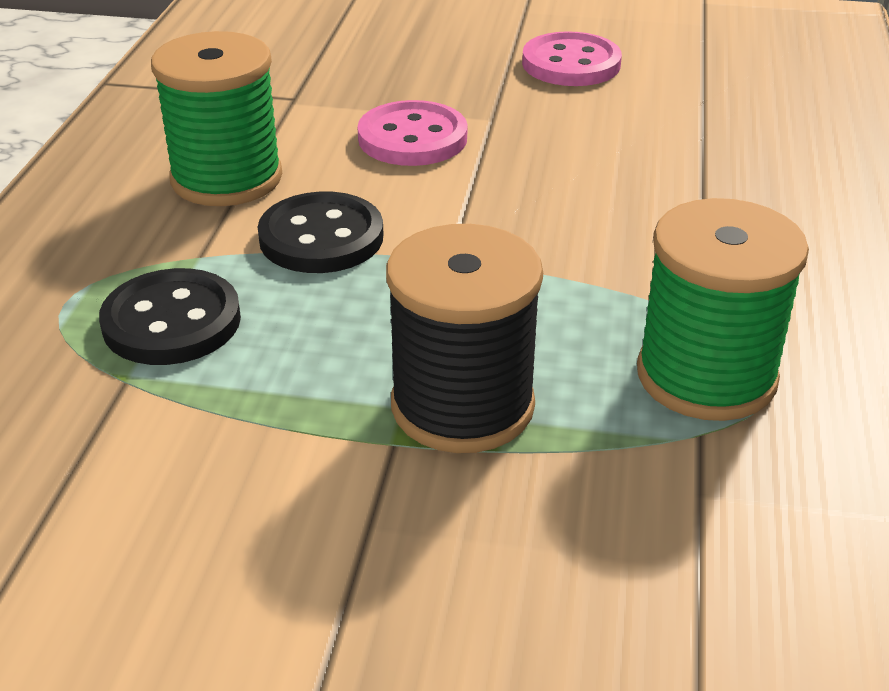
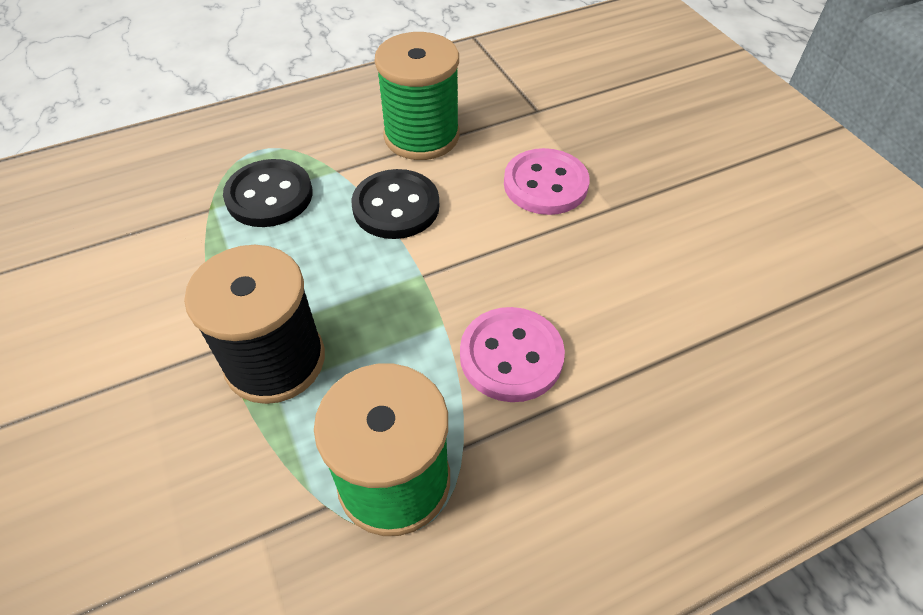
camera: 55 degrees right, 15 degrees up
pink button [522,31,622,86] -> pink button moved to [460,307,565,402]

